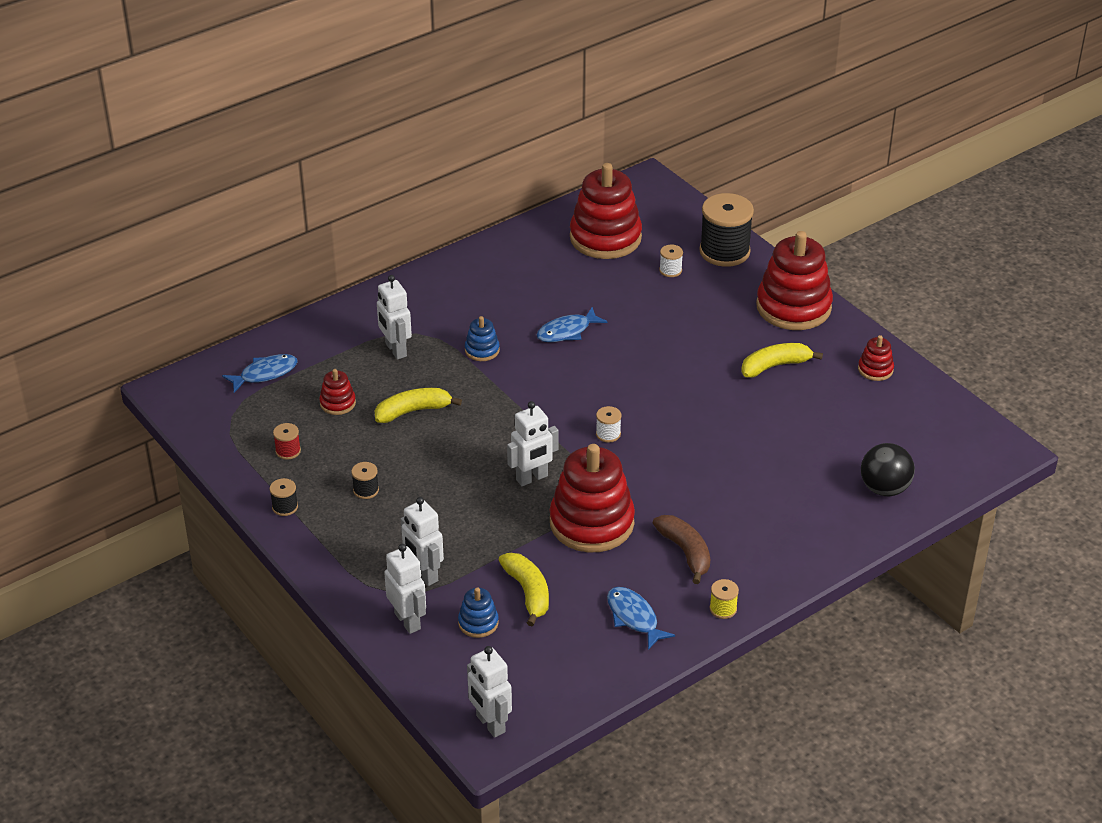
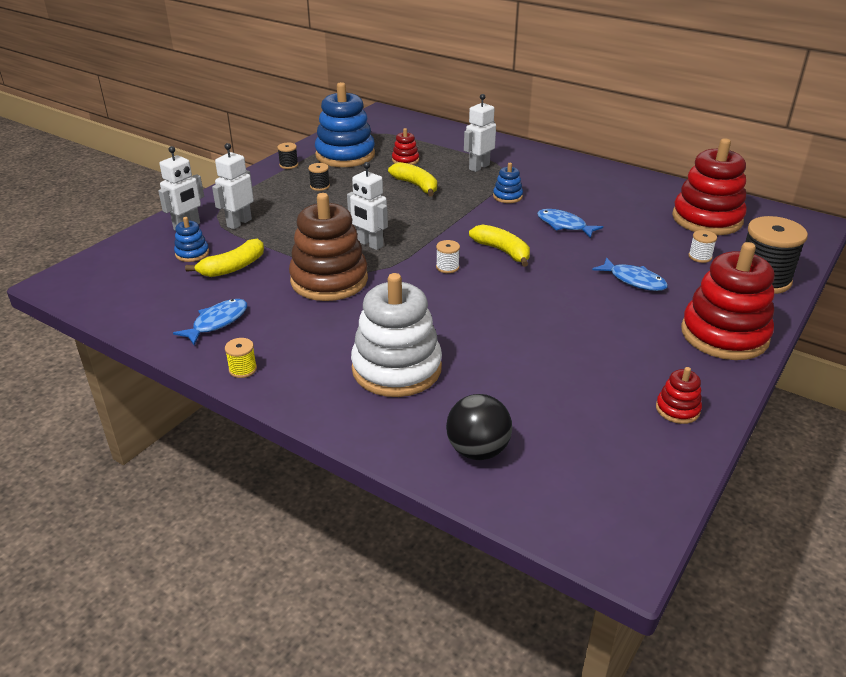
camera: 70 degrees right, 5 degrees down
blue fish [222,354,298,393] -> blue fish moved to [592,257,668,291]
red spool [273,423,301,460] -> blue stacking toy [315,82,375,167]
white robot [467,646,512,738] -> none
red stacking toy [550,444,635,552] -> brown stacking toy [289,193,368,301]
brown banana [653,515,710,584] -> none
yellow banana [741,343,823,378] -> yellow banana moved to [469,225,530,267]
none -> white stacking toy [351,273,442,397]

